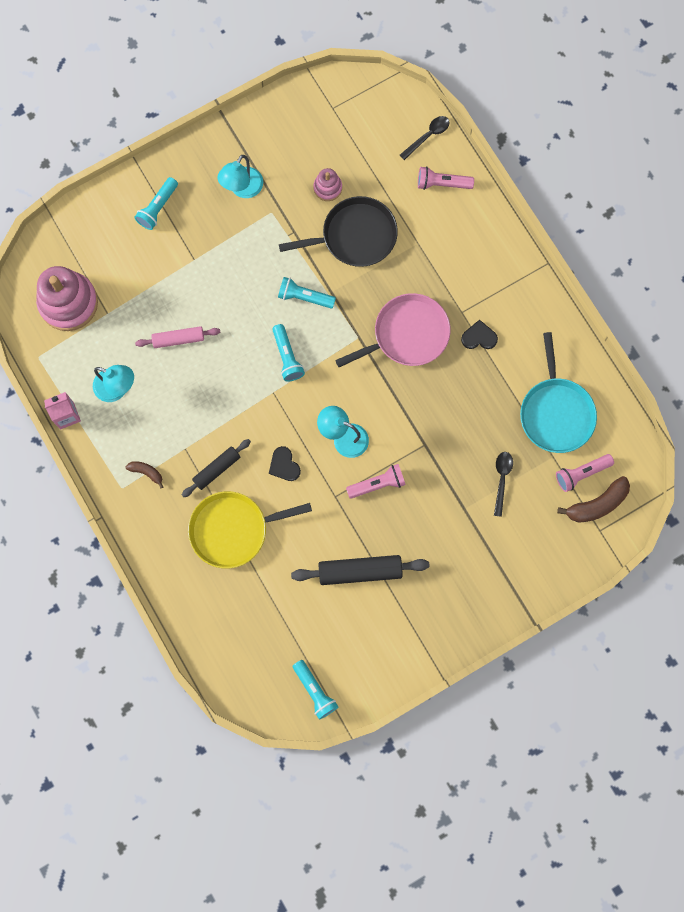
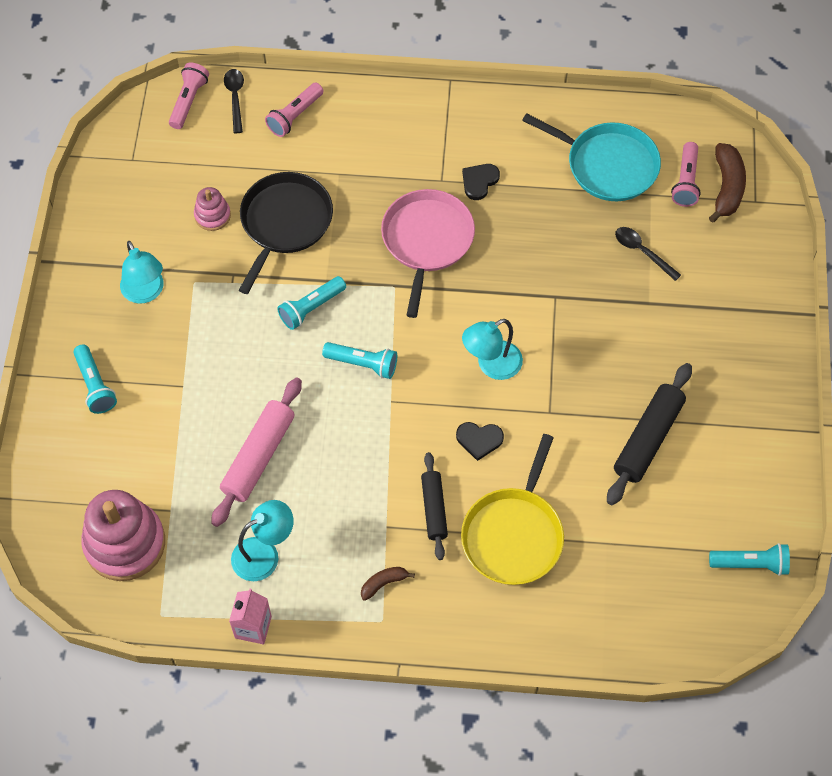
camera: 55 degrees left, 15 degrees down
pink rolling pin [135,326,220,348] -> pink rolling pin [211,377,302,527], size x1.56
pink flashlight [346,464,406,499] -> pink flashlight moved to [169,62,209,129]

